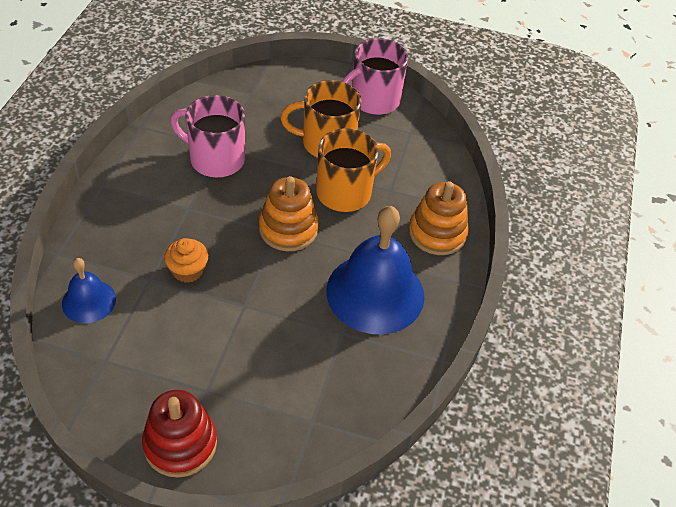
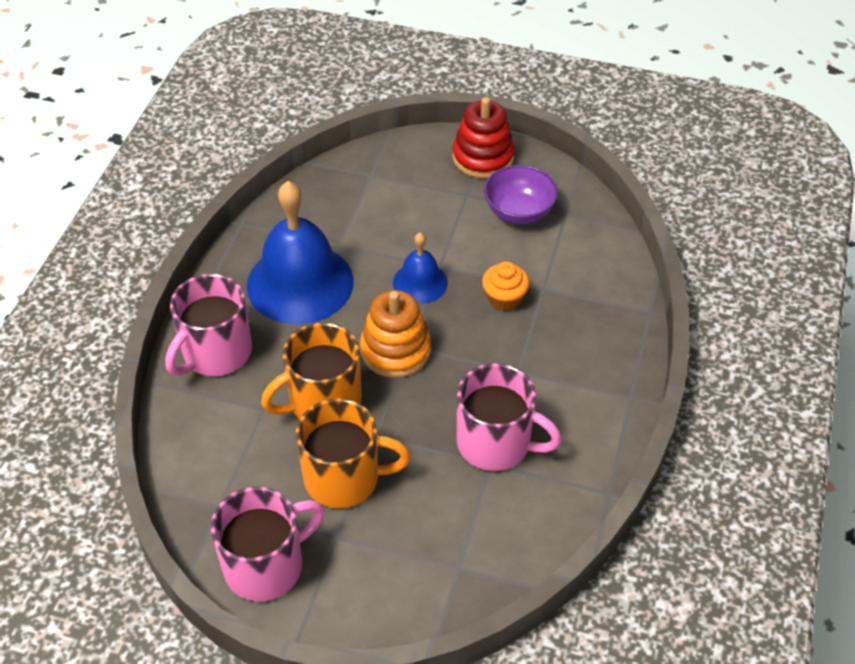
camera: 175 degrees left, 0 degrees up
blue bell [62,258,116,323] -> blue bell moved to [393,232,448,304]
orange stacking toy [409,181,469,255] -> pink mug [165,274,252,376]
none -> purple bowl [484,165,558,224]

